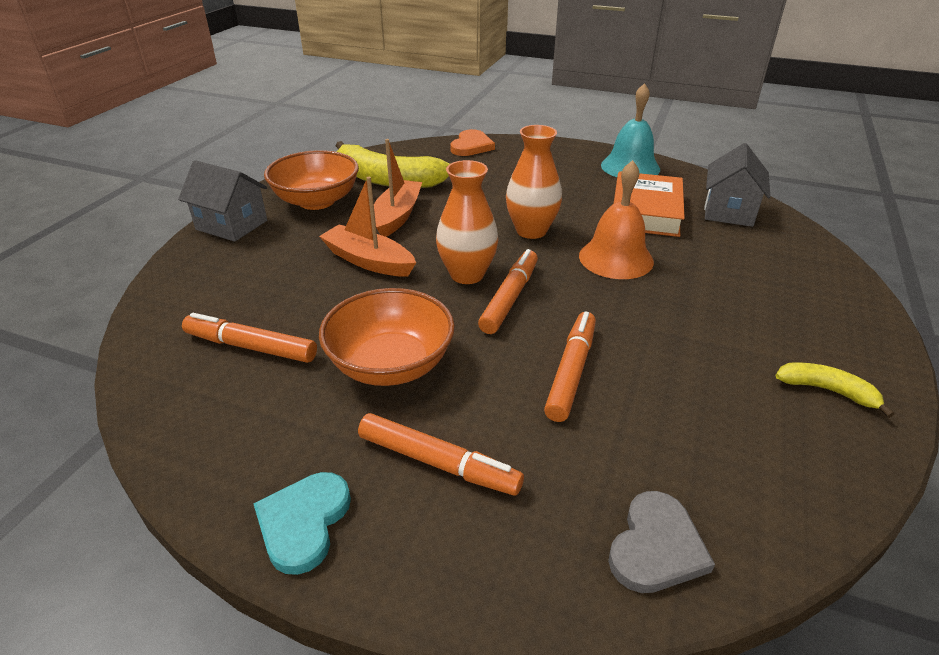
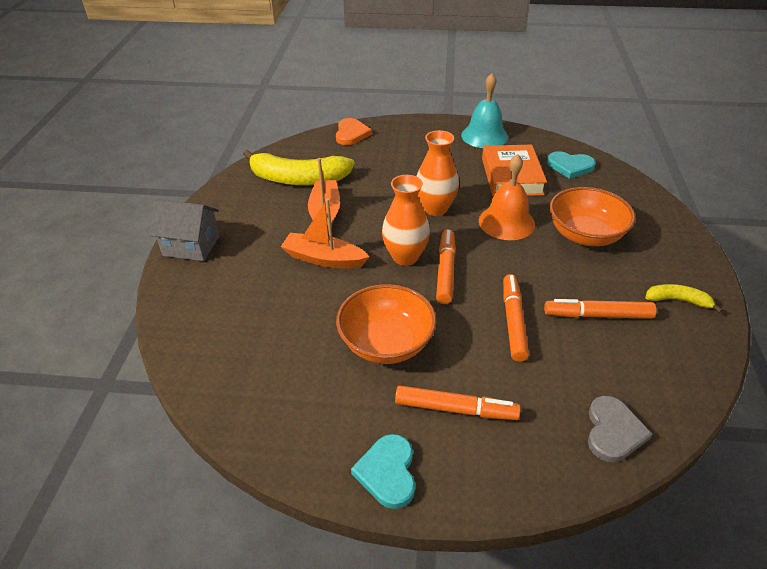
camera: 15 degrees left, 5 degrees up
orange marker [182,313,317,363] -> orange marker moved to [544,299,657,319]
orange bowl [264,150,359,210] -> orange bowl moved to [550,187,636,246]
grey house [704,143,770,227] -> turquoise heart [547,151,596,179]

